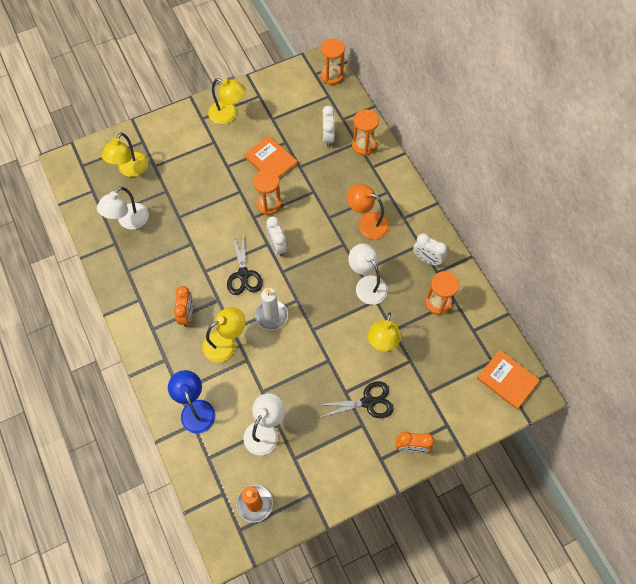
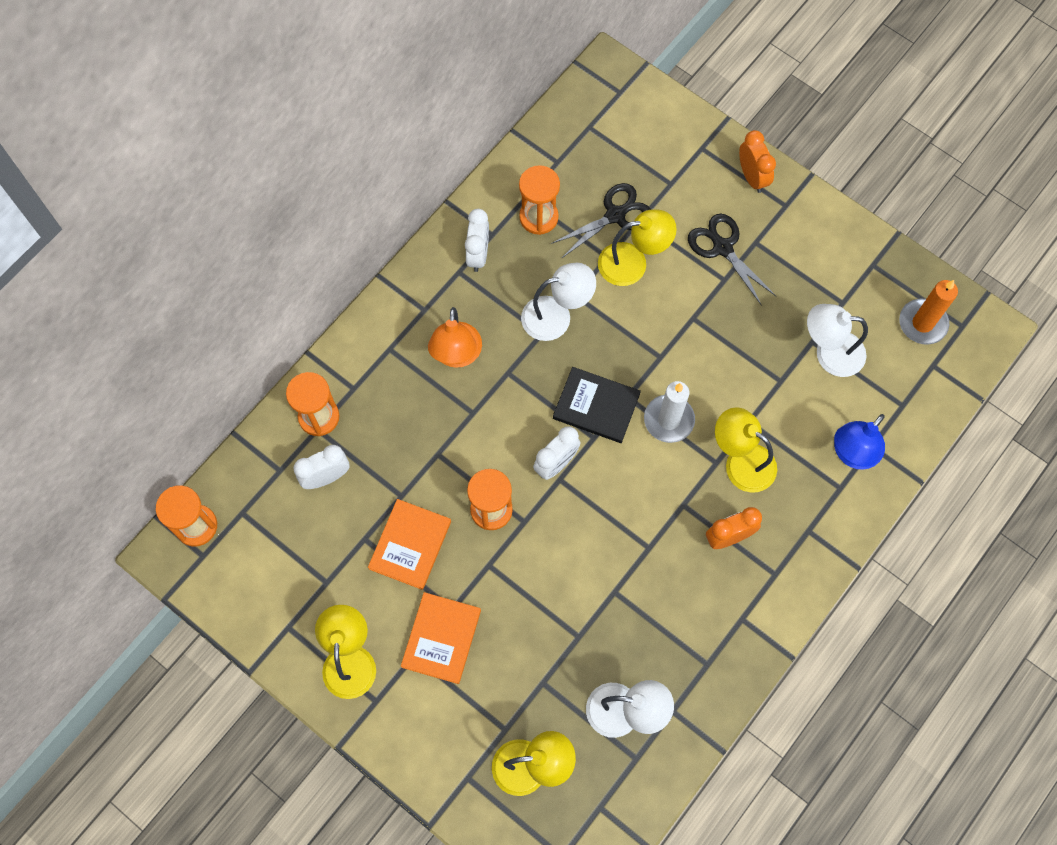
camera: 115 degrees left, 5 degrees up
black scissors [227,234,263,295] -> black scissors moved to [551,183,651,259]
white lamp [348,244,388,305] -> white lamp turned 135 degrees counterclockwise [521,263,596,341]
orange book [477,350,540,409] -> orange book moved to [401,592,481,684]
none -> black book [553,367,641,443]

